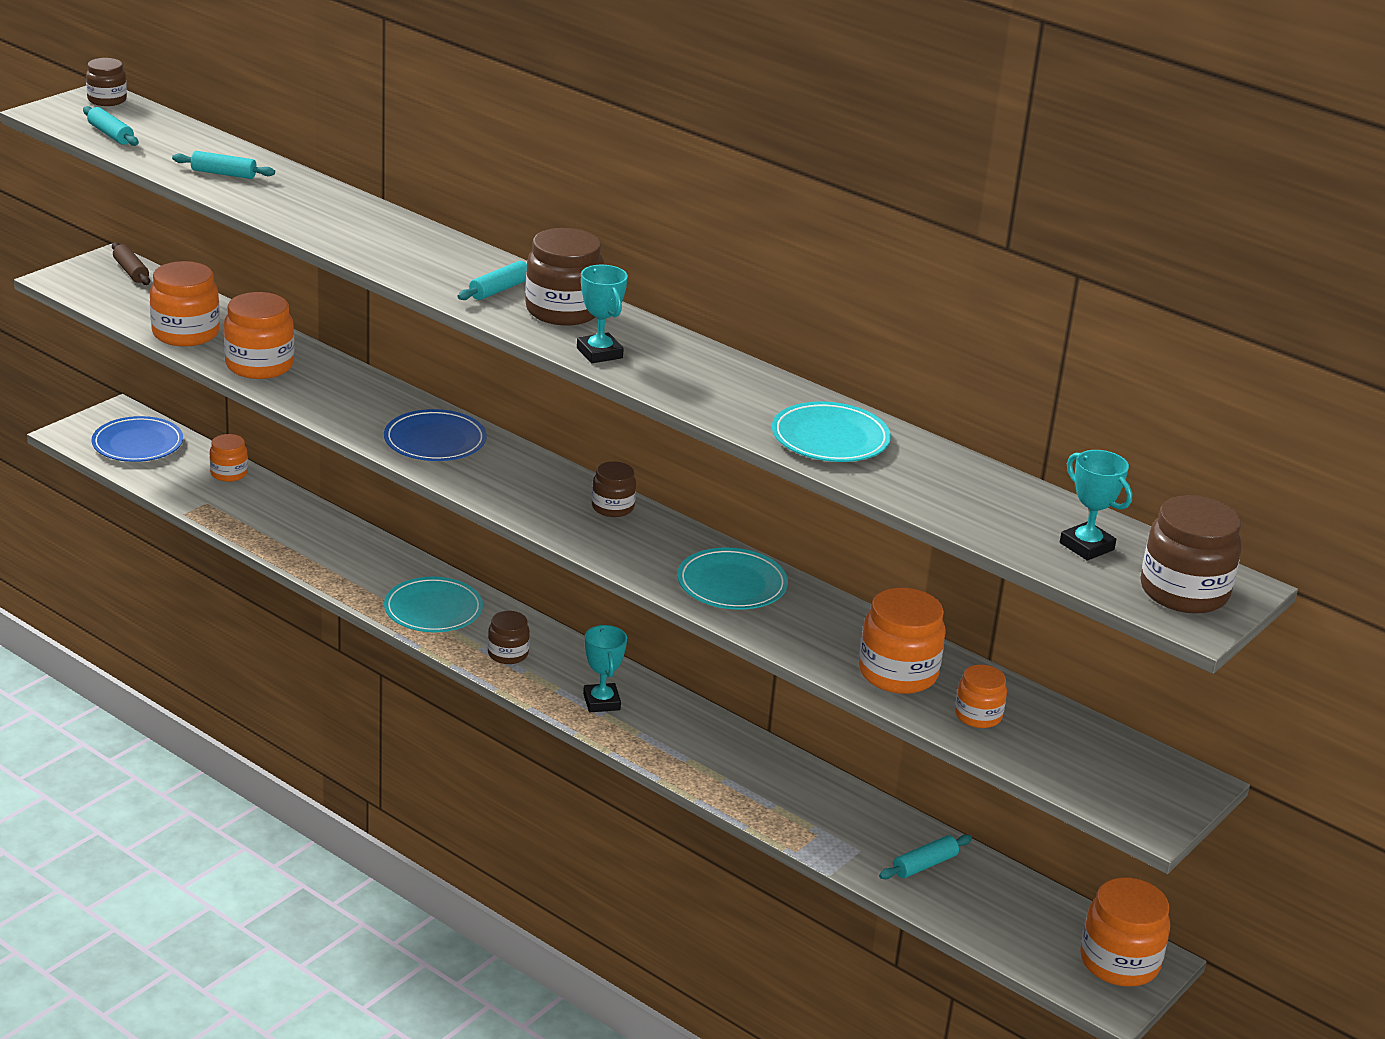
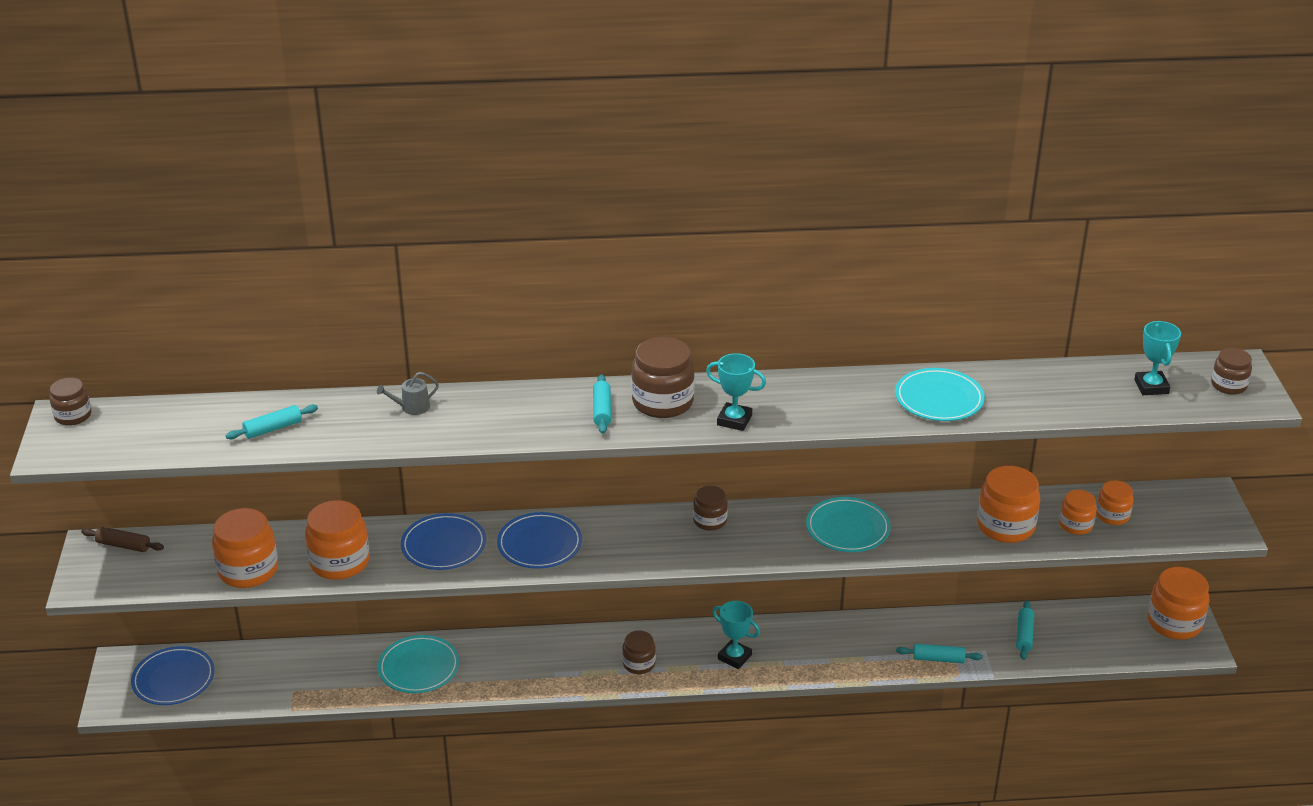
camera: 40 degrees left, 5 degrees up
turquoise rolling pin [83,106,139,146] -> turquoise rolling pin moved to [896,644,983,663]
orange jar [209,434,248,482] -> orange jar moved to [1096,480,1133,525]
turquoise plate [384,577,483,632] -> turquoise plate moved to [378,635,459,693]
turquoise trophy [1060,450,1132,561] -> turquoise trophy turned 75 degrees clockwise [1134,321,1181,395]
brown jar [1141,495,1242,614] -> brown jar [1211,348,1252,395], size x0.59
none -> grey watering can [377,372,439,415]
none -> blue plate [401,513,486,570]

